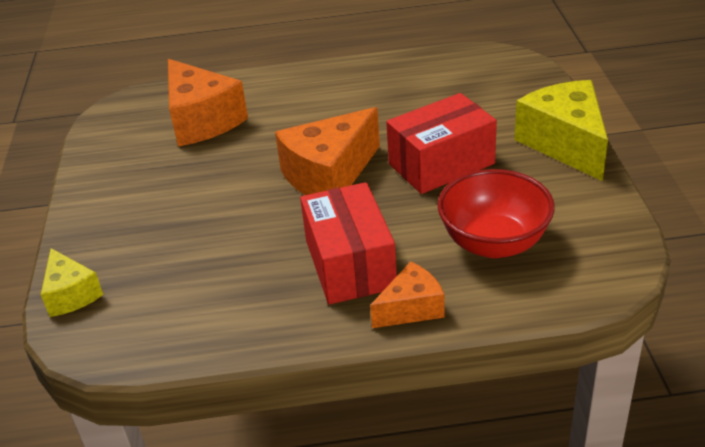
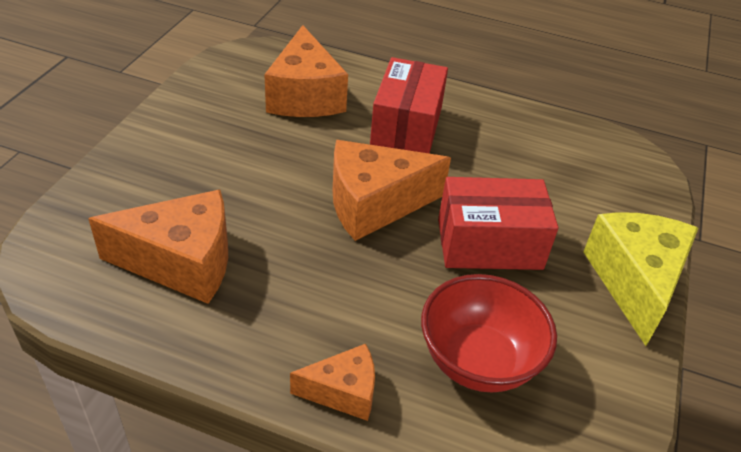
camera: 20 degrees right, 5 degrees up
yellow cheese [41,248,103,317] -> none
red box [300,182,397,304] -> red box moved to [370,57,448,154]
none -> orange cheese [88,190,228,304]

